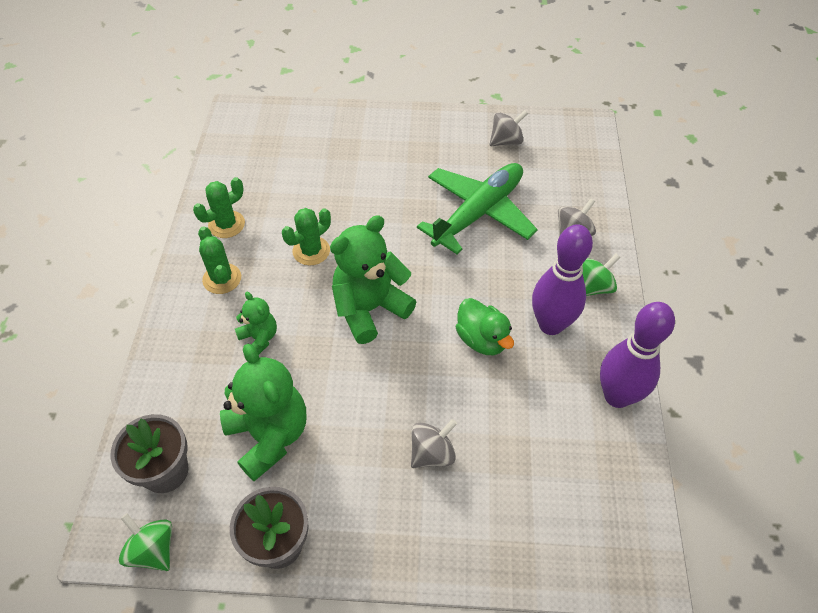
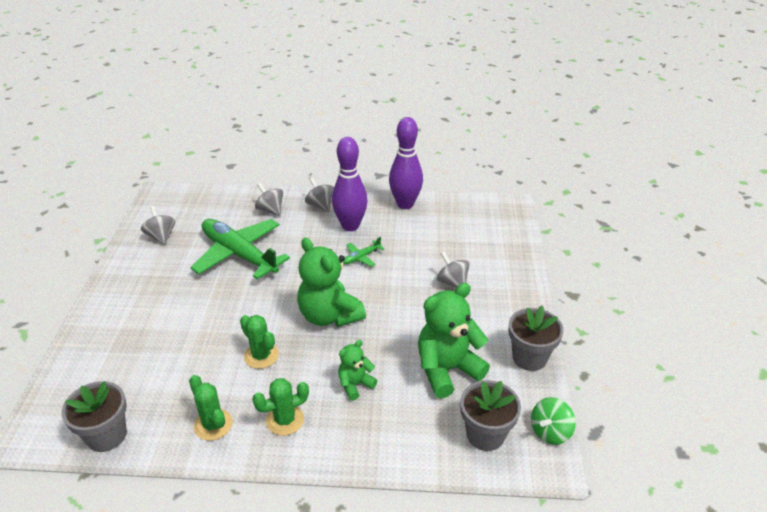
camera: 90 degrees left, 15 degrees down
green duck [456,298,514,355] -> green plane [343,237,384,267]
green spinning top [582,254,620,296] -> grey spinning top [305,177,334,212]
none -> grey flower pot [61,381,127,452]

